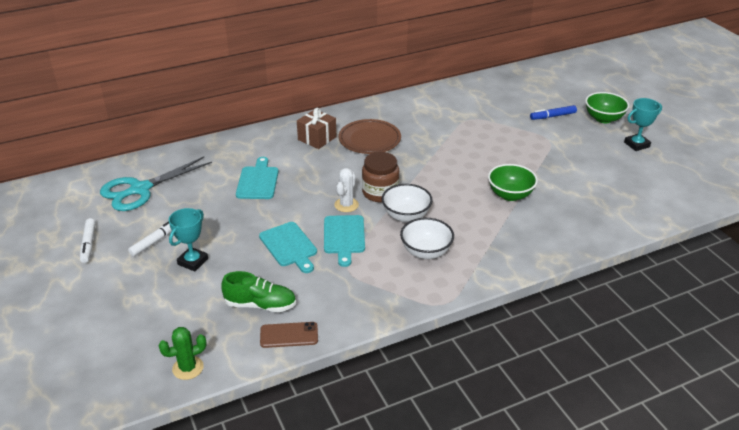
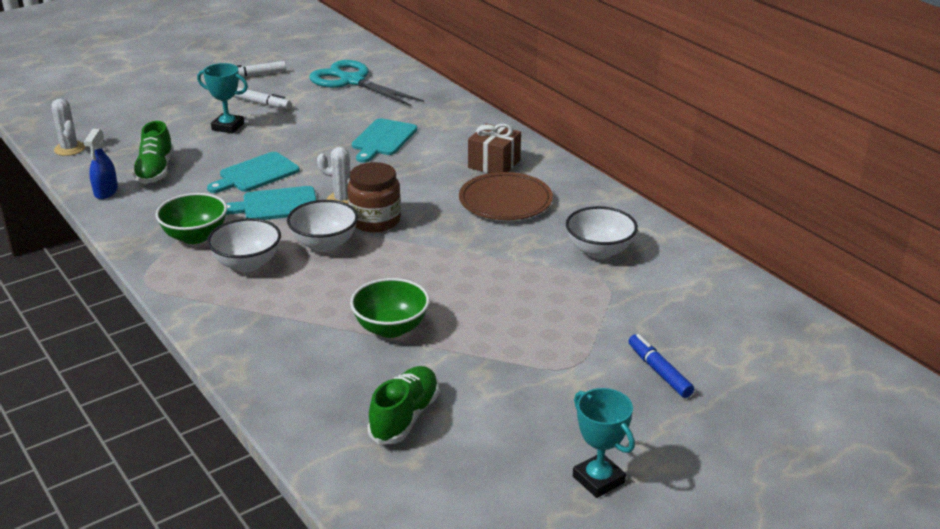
camera: 80 degrees right, 5 degrees down
green cactus [158,327,207,380] -> white cactus [51,99,85,156]
turquoise cutting board [236,157,279,199] -> turquoise cutting board turned 120 degrees clockwise [352,118,417,163]
brown phone [260,322,318,348] -> blue spray bottle [84,129,118,199]
green bowl [585,92,629,123] -> green bowl moved to [155,193,227,244]
none -> green shoe [367,366,439,445]
none -> white bowl [566,206,638,259]

